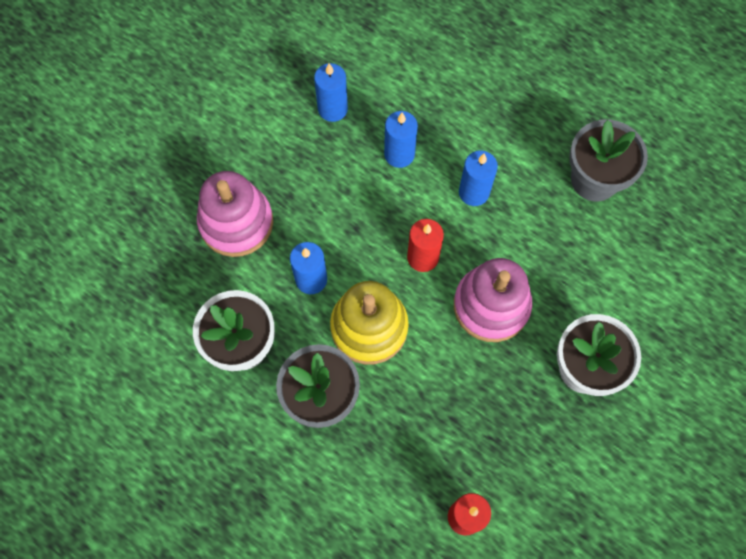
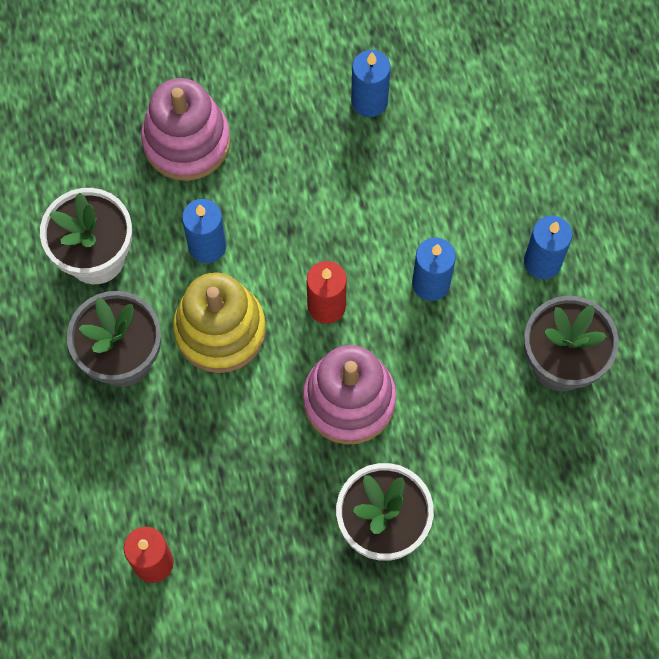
camera: 40 degrees right, 0 degrees up
blue candle [384,111,418,168] -> blue candle moved to [524,215,573,279]

